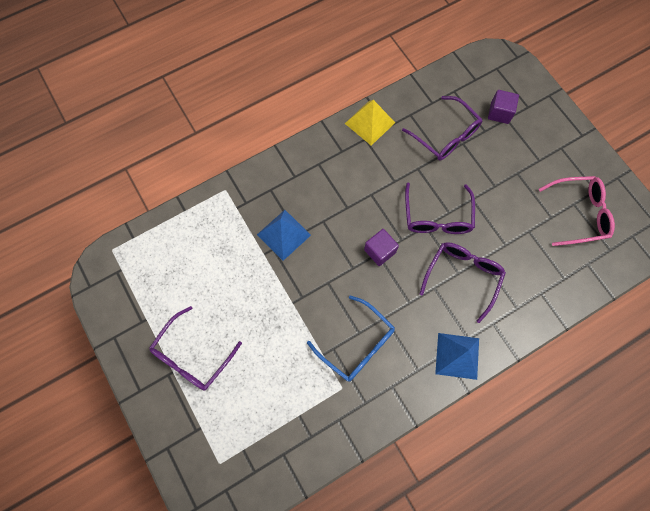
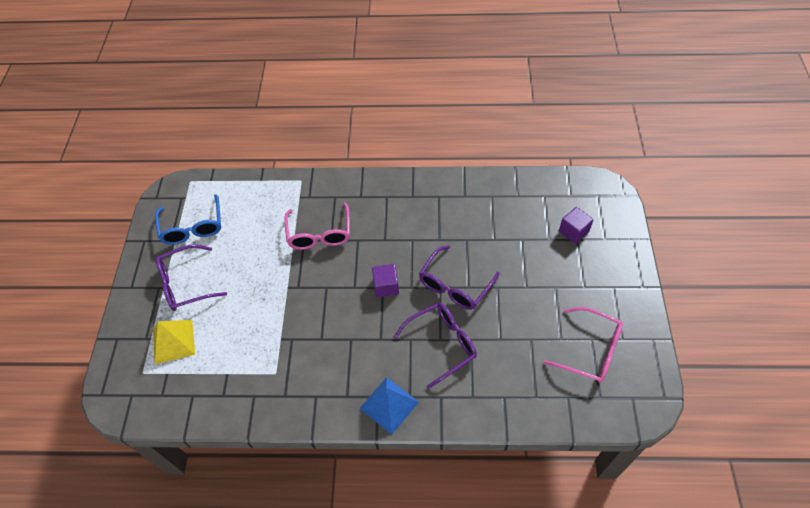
camera: 35 degrees right, 15 degrees down
blue pyramid [257,210,311,261] -> pink glasses [284,202,350,250]
blue glasses [307,296,395,382] -> blue glasses moved to [155,194,221,245]
yellow pyramid [345,100,395,146] -> yellow pyramid moved to [153,320,195,364]
purple glasses [402,96,483,161] -> none

